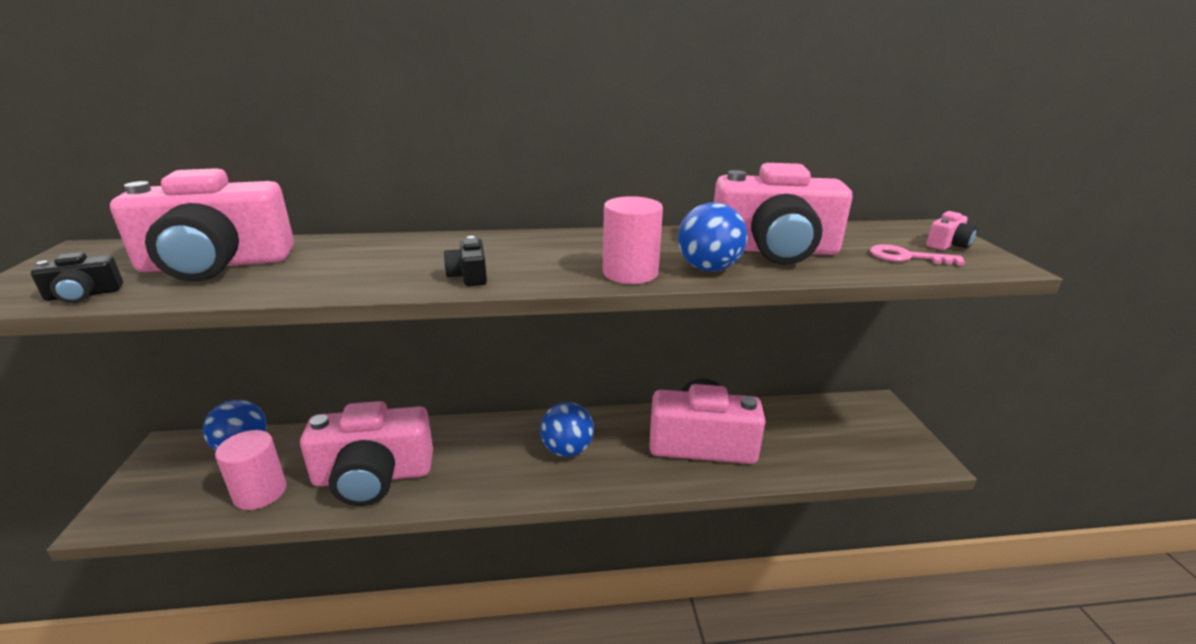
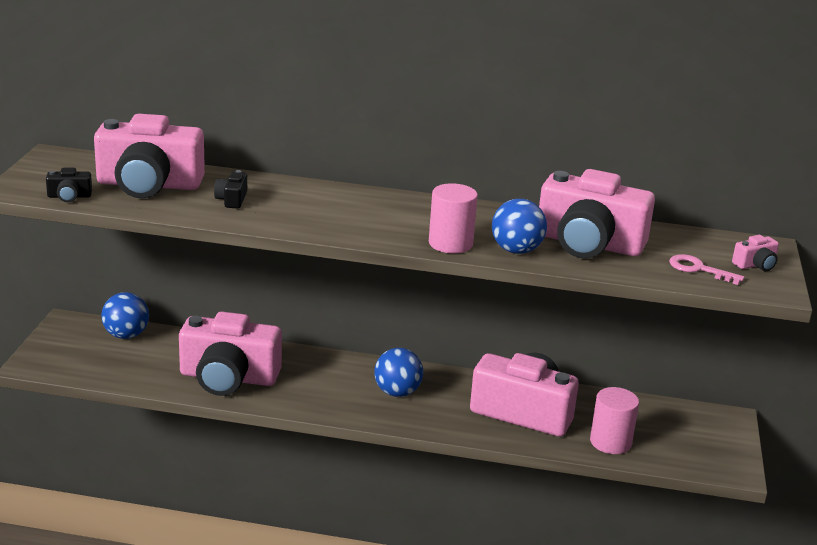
camera: 15 degrees right, 0 degrees up
pink cylinder [215,430,287,510] -> pink cylinder moved to [590,387,639,454]
black camera [443,236,487,286] -> black camera moved to [214,170,247,209]

